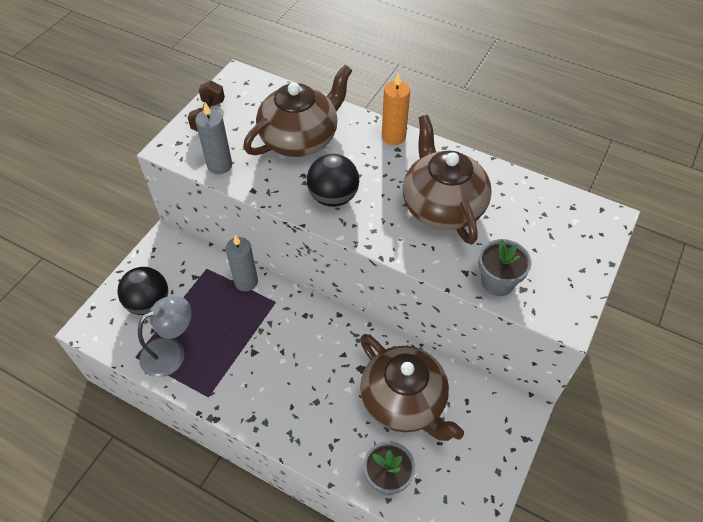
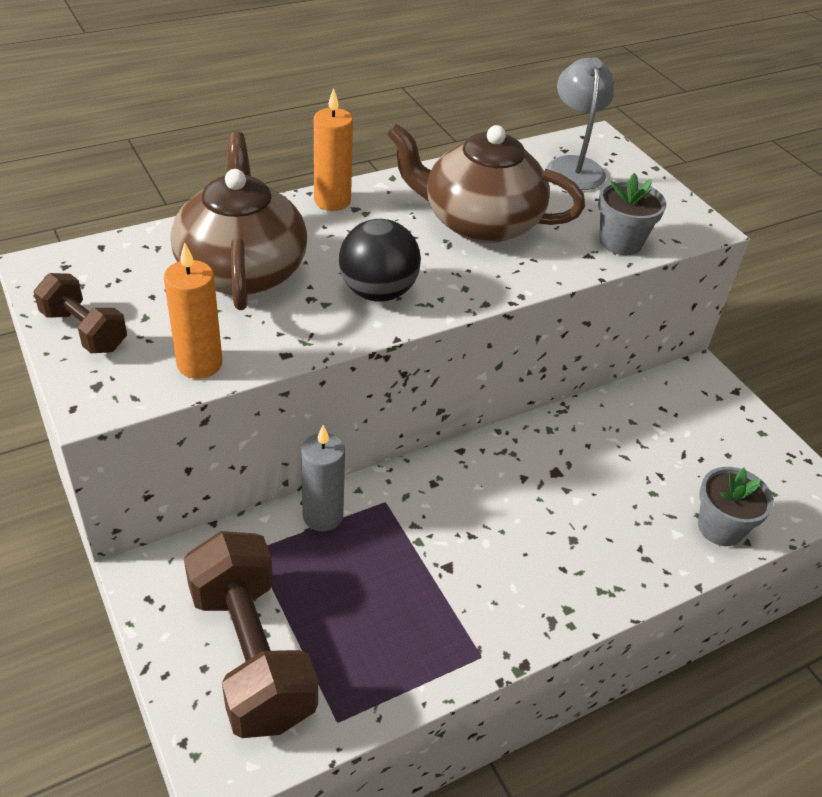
camera: 60 degrees left, 10 degrees down
black ball [117,267,168,315] -> brown dumbbell [184,531,318,738]
grey lamp [138,296,191,377] -> grey lamp moved to [546,57,614,190]
grey candle [195,102,232,174] -> orange candle [164,242,222,379]
brown teapot [360,334,464,441] -> none

